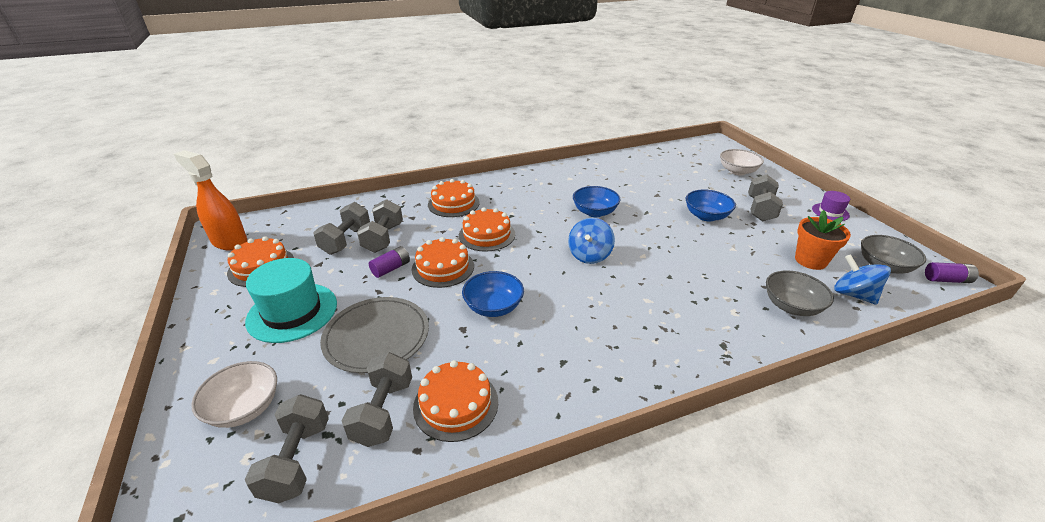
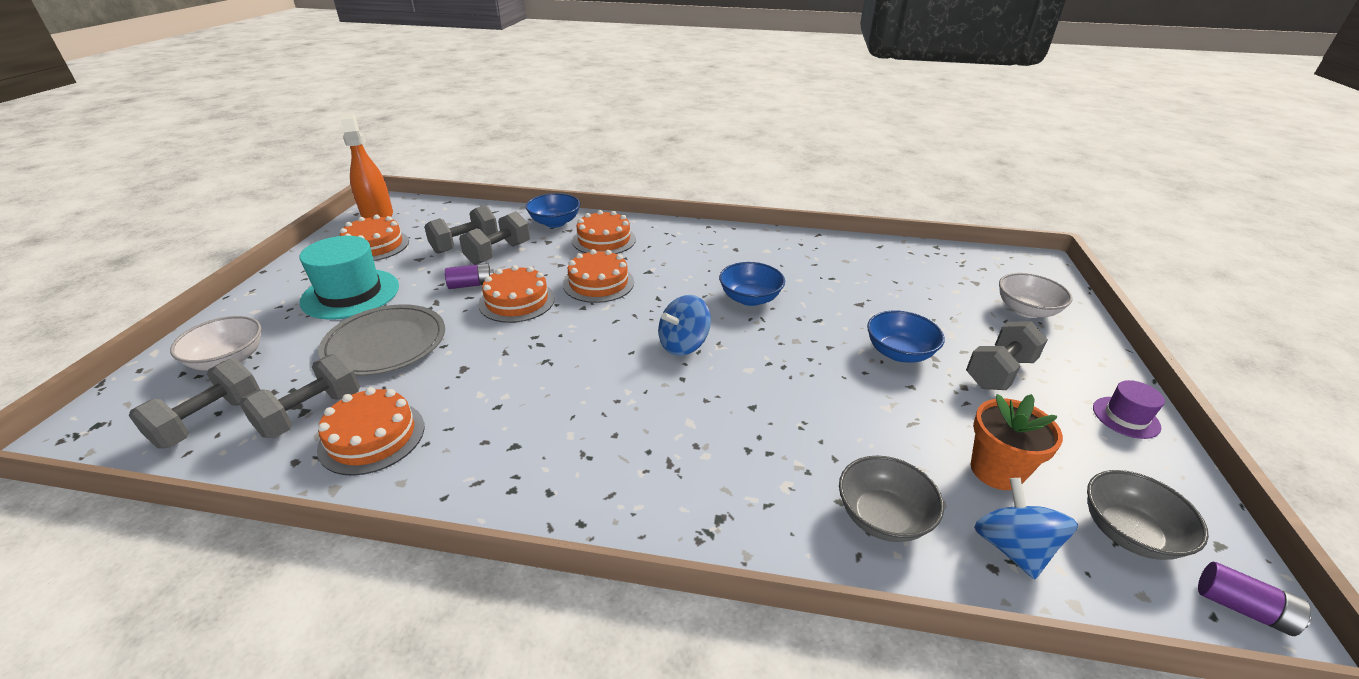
camera: 30 degrees right, 0 degrees up
blue bowl [462,271,524,317] -> blue bowl moved to [526,193,580,228]

